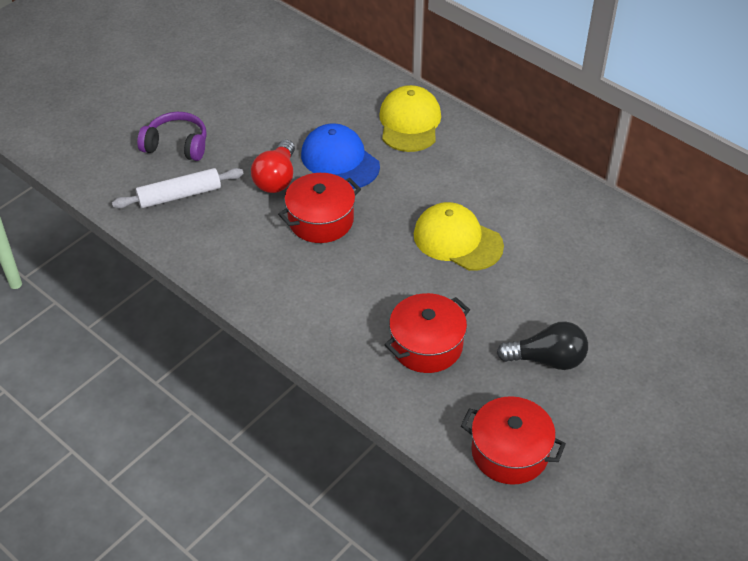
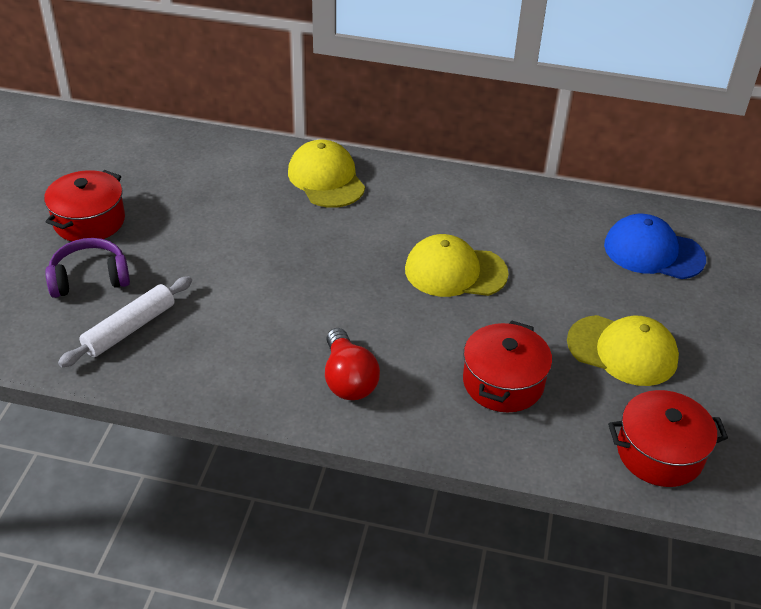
camera: 30 degrees left, 5 degrees down
red light bulb [251,139,295,193] -> red light bulb moved to [325,328,380,400]
red pot [278,173,361,243] -> red pot moved to [44,170,125,241]
blue cap [301,123,380,189] -> blue cap moved to [604,214,706,279]
black light bulb [497,321,588,370] -> yellow cap [567,315,679,386]

